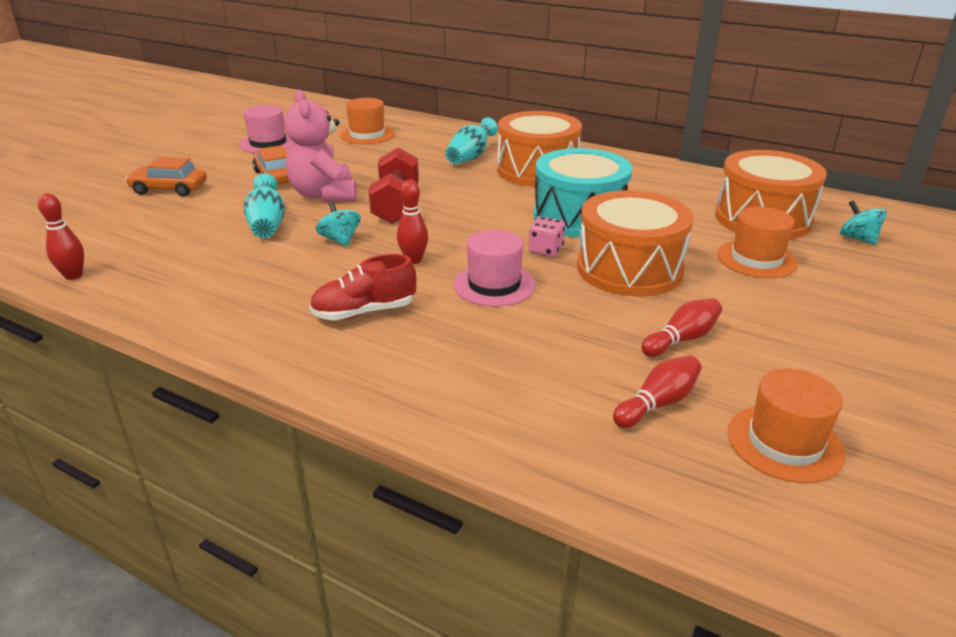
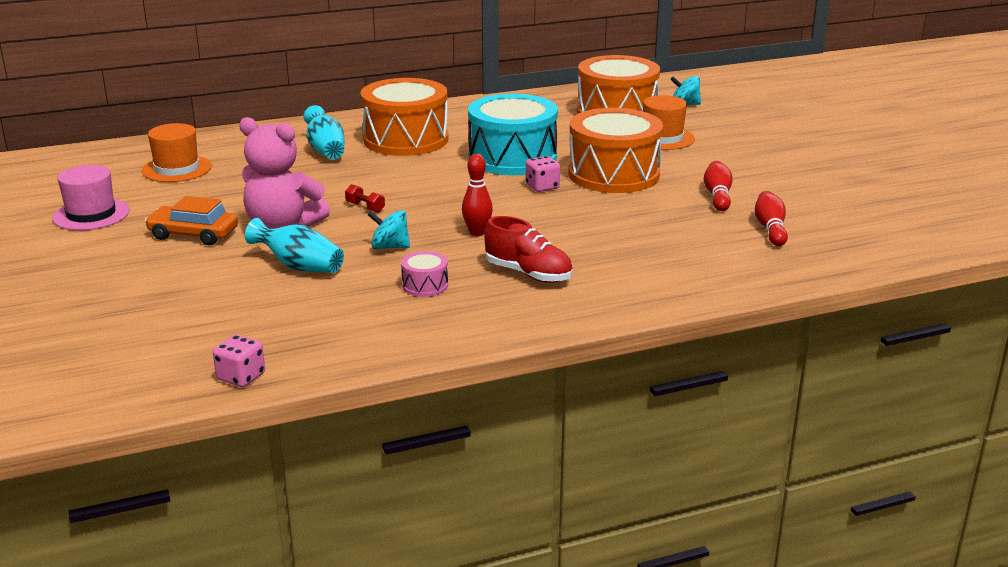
camera: 50 degrees left, 5 degrees down
red bowling pin [38,193,84,280] -> pink dice [213,335,265,387]
orange car [125,157,207,197] -> none
red shoe [309,254,416,321] -> red shoe turned 75 degrees counterclockwise [484,216,573,283]
red dumbbell [369,148,419,224] -> red dumbbell [345,184,385,213], size x0.41
pink hat [454,229,535,307] -> none
orange hat [728,369,845,483] -> none
none -> pink drum [401,251,448,297]

